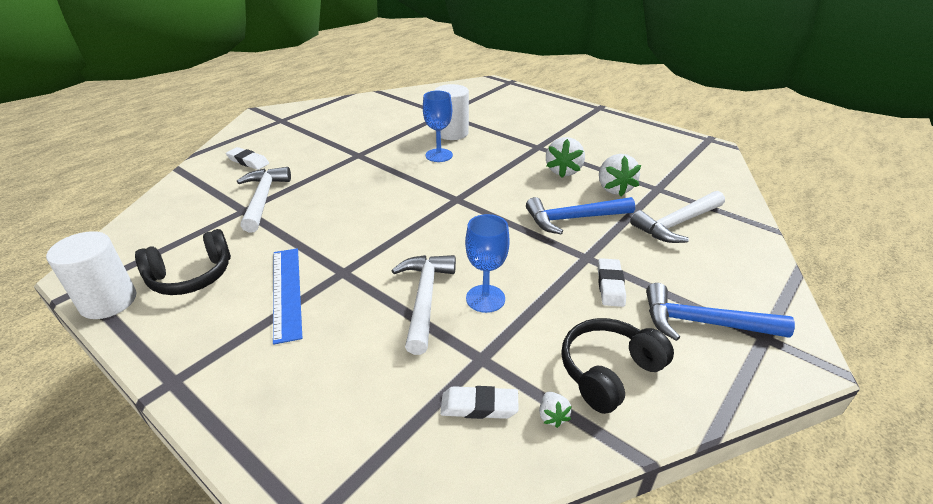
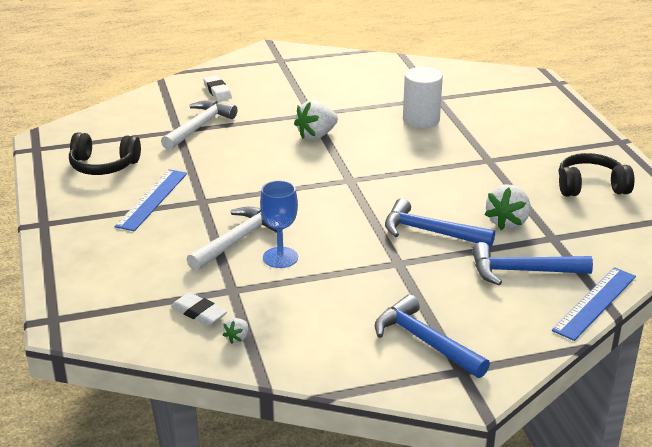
camera: 35 degrees right, 5 degrees down
white cylinder [46,231,136,319] -> none
blue goblet [423,91,453,162] -> none
white strawberry [546,137,585,178] -> white strawberry moved to [294,100,338,140]
black headphones [561,318,674,414] -> black headphones moved to [559,153,635,197]
white eraser [598,258,626,307] -> none
white hammer [630,191,725,243] -> blue hammer [472,242,593,285]
none -> blue ruler [552,267,636,341]

